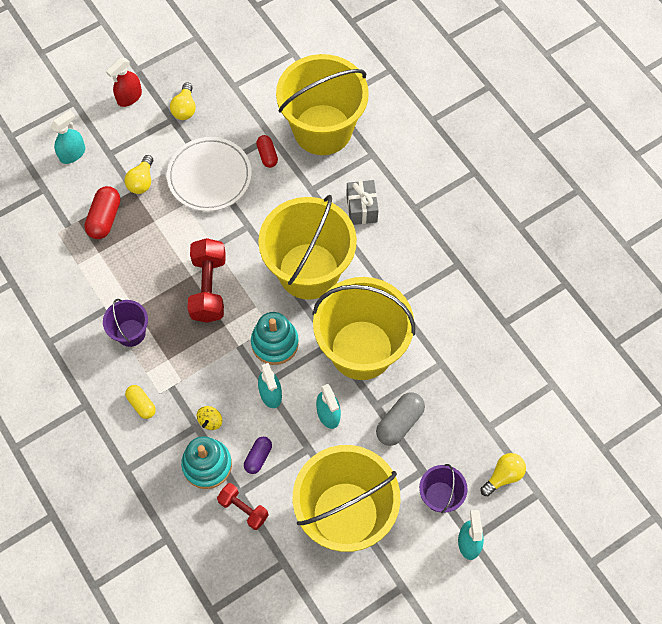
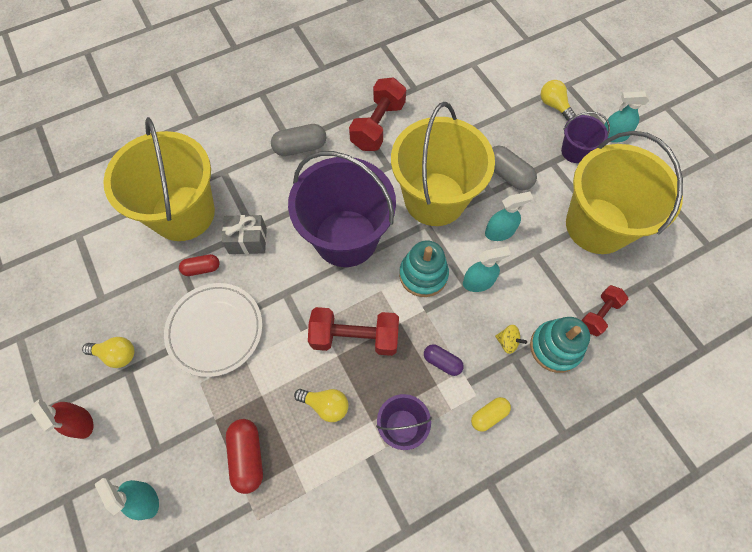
camera: 85 degrees left, 0 degrees up
red capsule [84,186,120,239] -> red capsule turned 60 degrees clockwise [226,419,263,494]
yellow light bulb [125,155,153,194] -> yellow light bulb moved to [294,389,348,422]
purple capsule [244,437,272,474] -> purple capsule moved to [424,344,464,376]
yellow bucket [258,195,357,300] -> purple bucket [288,151,396,267]
grey gift [346,180,379,225] -> grey gift moved to [222,215,267,254]
none -> grey capsule [271,124,326,156]
none -> red dumbbell [349,77,406,151]

